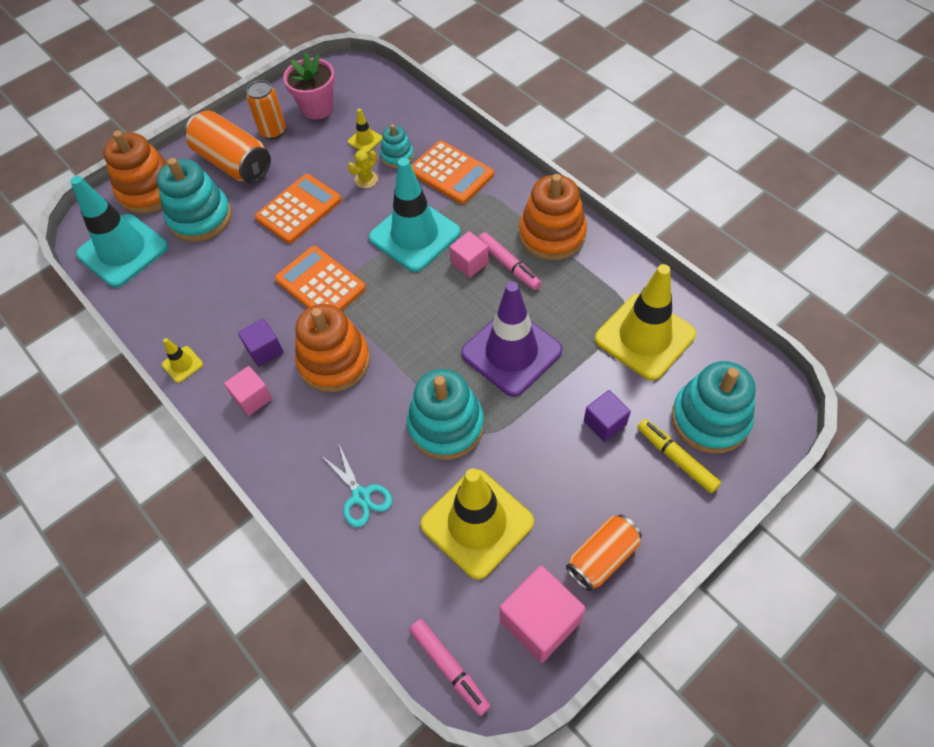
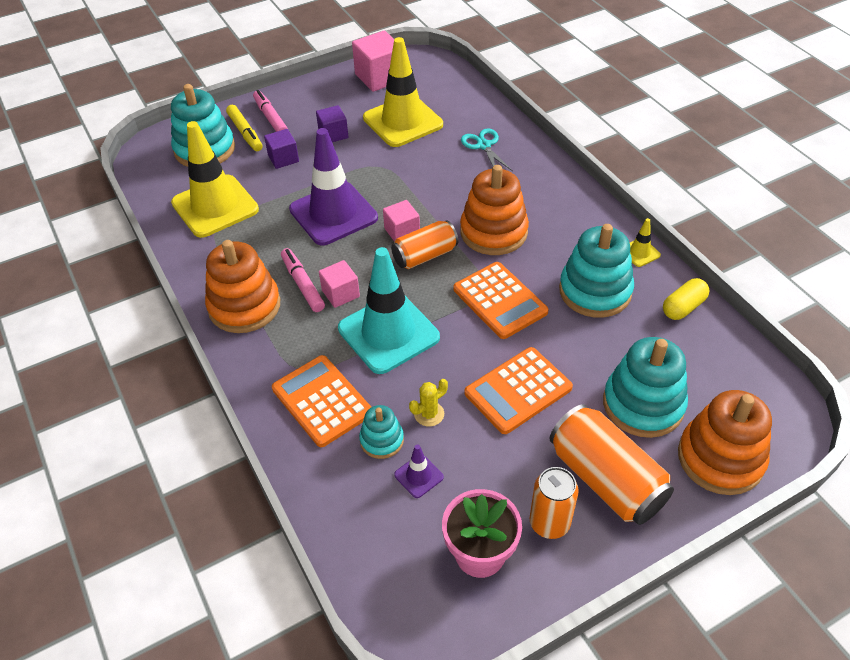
camera: 170 degrees left, 10 degrees down
turquoise traffic cone [70,176,168,288] -> none
pink cube [224,366,273,416] -> pink cube moved to [383,200,420,242]
purple cube [238,319,283,367] -> purple cube moved to [316,105,348,142]
yellow traffic cone [348,109,382,153] -> purple traffic cone [394,444,444,498]
turquoise stacking toy [407,369,484,460] -> turquoise stacking toy moved to [559,224,634,318]
pink marker [409,619,490,716] -> pink marker moved to [253,90,288,132]
orange can [566,514,642,591] -> orange can moved to [391,220,458,269]
none -> yellow capsule [663,278,710,320]

